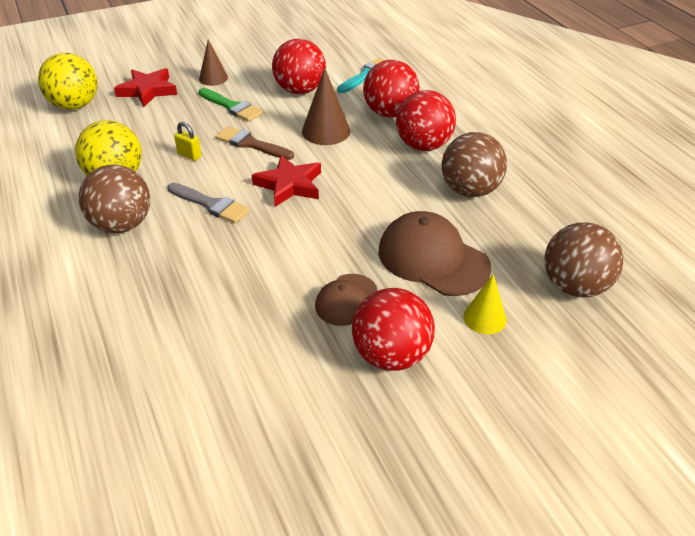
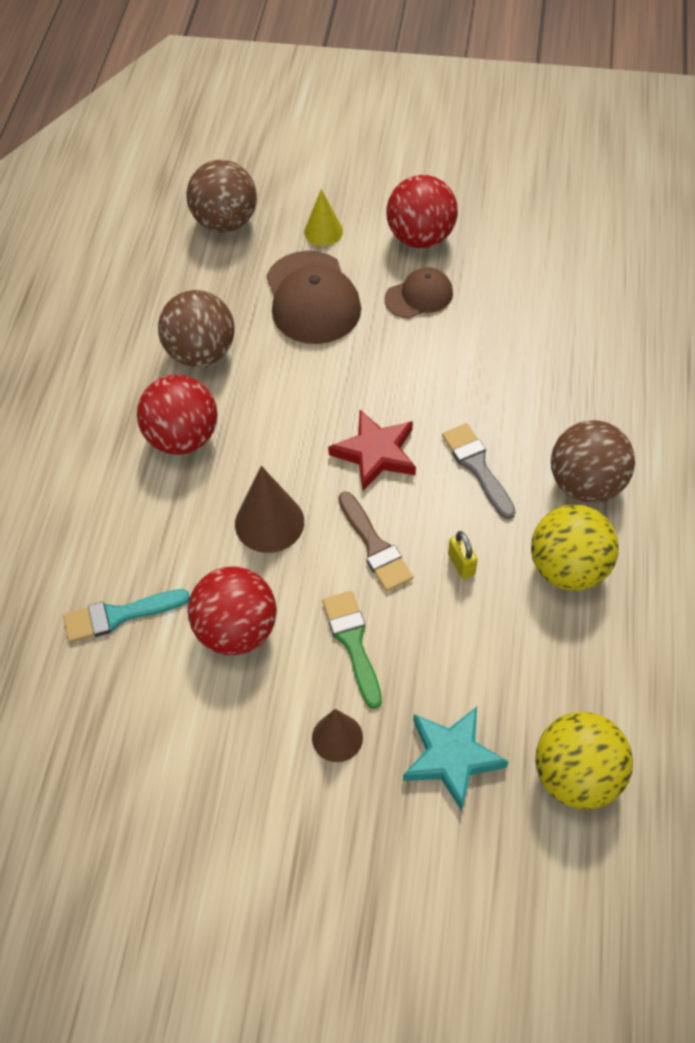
camera: 145 degrees left, 15 degrees up
red star [114,68,177,107] -> turquoise star [403,707,509,811]
red ball [363,60,419,118] -> none

